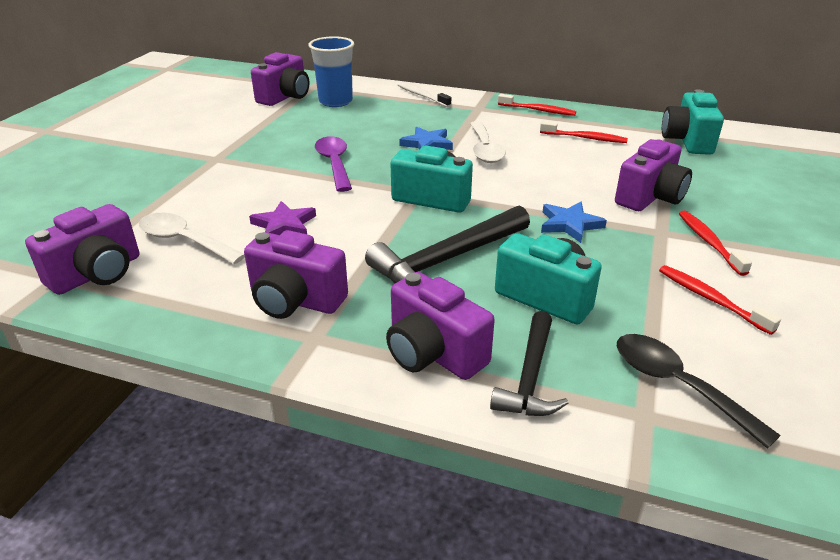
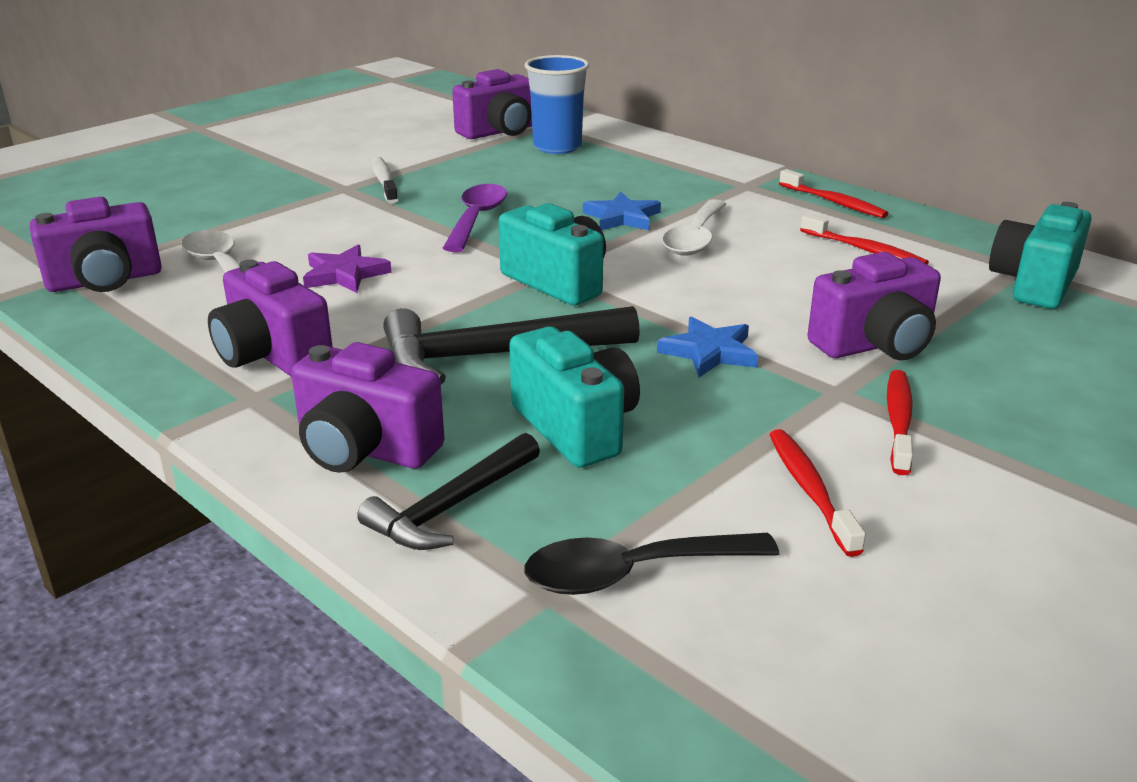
camera: 25 degrees right, 5 degrees down
purple camera [386,272,495,380] -> purple camera turned 45 degrees counterclockwise [291,342,444,473]
white toothbrush [398,82,452,107] -> white toothbrush moved to [372,157,398,204]
black spoon [617,334,781,449] -> black spoon turned 90 degrees counterclockwise [525,533,779,595]

